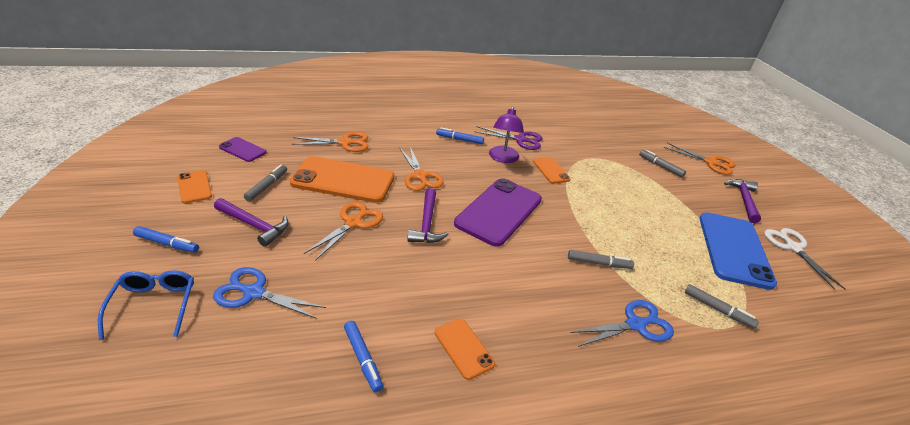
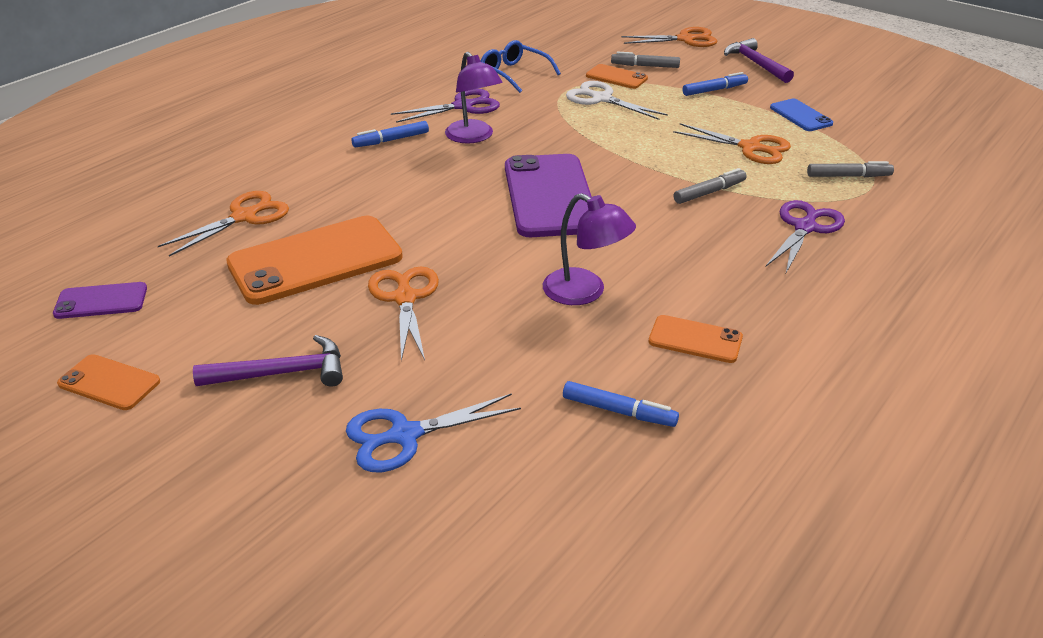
camera: 35 degrees left, 0 degrees up
blue glasses [98,270,194,340] -> blue glasses moved to [481,40,561,93]
blue marker [133,226,199,253] -> blue marker moved to [683,72,748,96]
grey marker [244,165,287,201] -> none
orange scissors [400,147,444,191] -> orange scissors moved to [673,123,791,164]
purple hammer [407,188,449,243] -> none
orange phone [533,157,571,184] -> orange phone moved to [586,64,648,89]
blue scissors [570,300,674,347] -> purple scissors [766,200,845,273]
blue phone [699,212,777,290] -> blue phone [770,99,833,131], size x0.49
white scissors [764,228,846,290] -> white scissors moved to [566,81,668,120]
none -> purple lamp [543,193,636,305]

